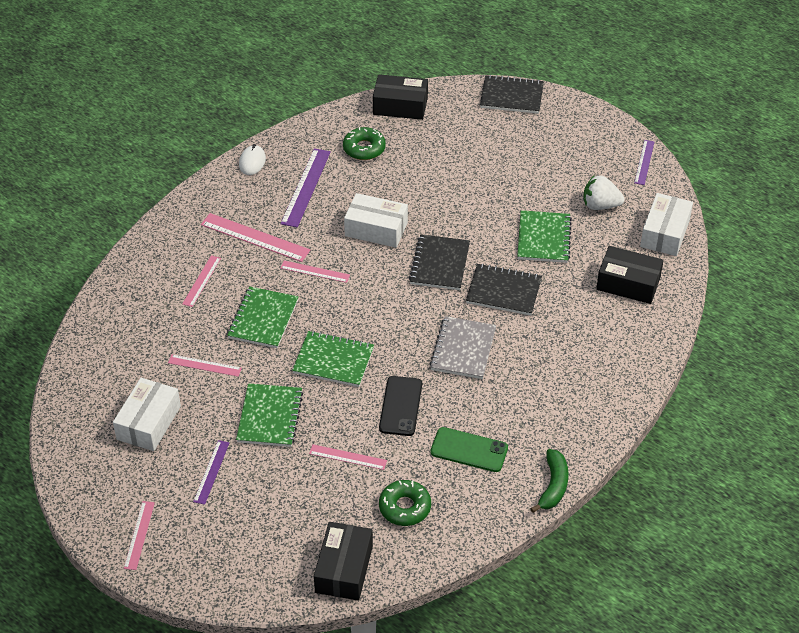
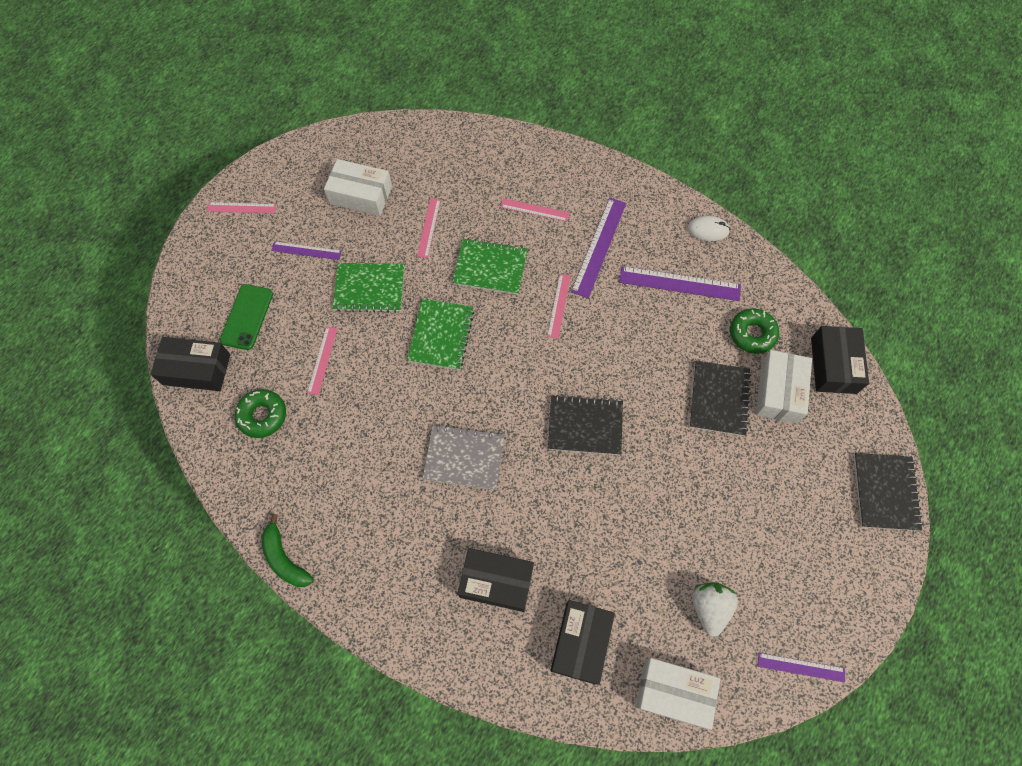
camera: 85 degrees right, 20 degrees up
pink ruler [201,213,310,262] -> purple ruler [571,198,626,298]
white box [344,193,408,248] -> white box moved to [756,350,812,423]
black phone [379,376,422,436] -> none
green phone [430,427,508,472] -> green phone moved to [220,284,273,350]
black notebook [466,264,542,315] -> black notebook moved to [689,361,751,436]
green notebook [517,210,572,263] -> none
green banana [530,449,569,513] -> green banana turned 45 degrees clockwise [261,514,314,587]
none -> black box [458,548,534,612]

